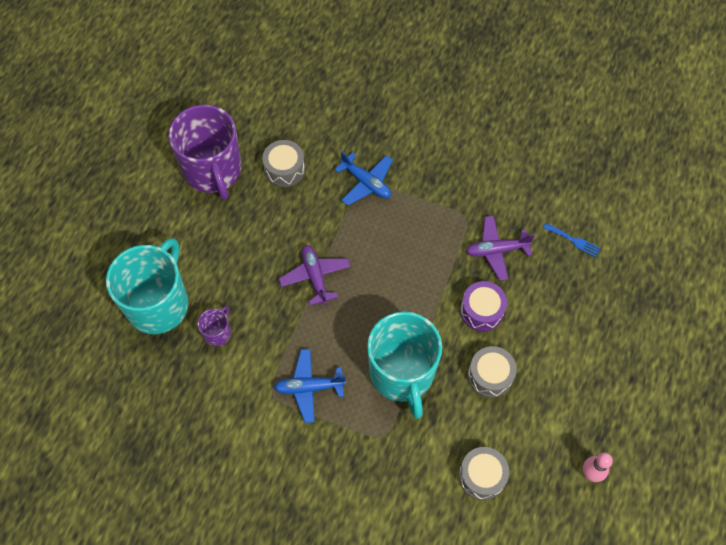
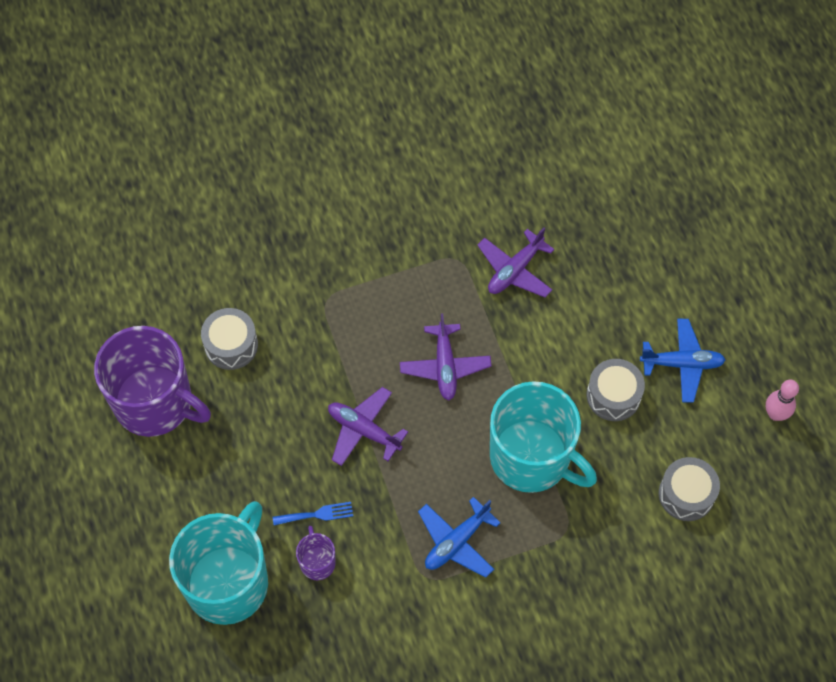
camera: 40 degrees left, 0 degrees up
turquoise mug [106,238,189,334] -> turquoise mug turned 45 degrees clockwise [169,501,268,625]
blue plane [335,151,393,205] -> blue plane moved to [640,319,725,403]
purple drum [460,281,507,331] -> none
blue fork [543,223,600,257] -> blue fork moved to [273,502,353,526]
none -> purple plane [400,314,491,400]

